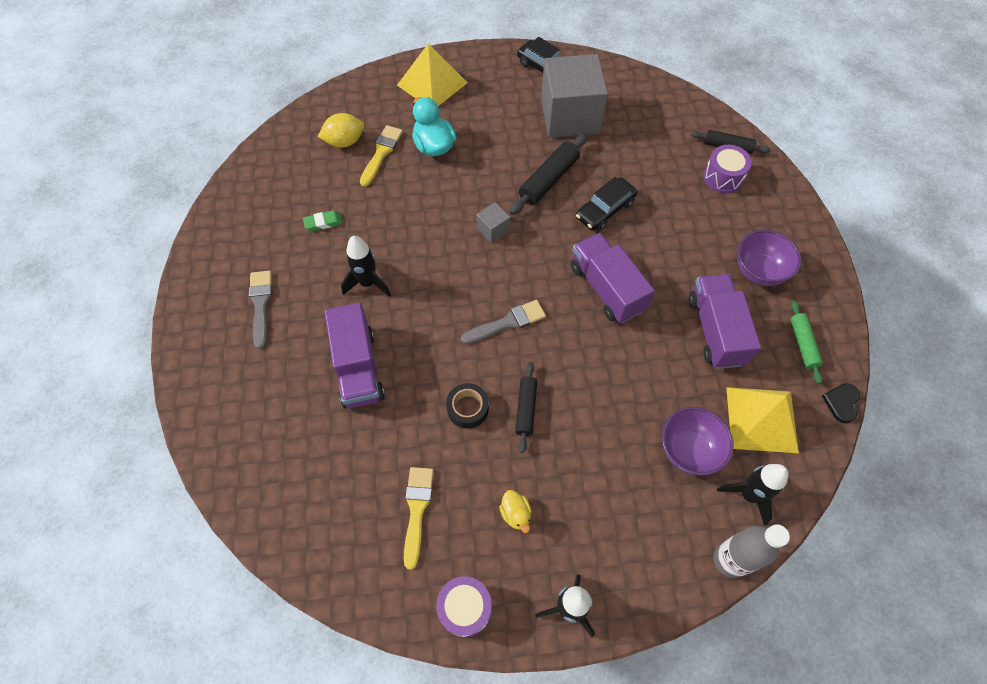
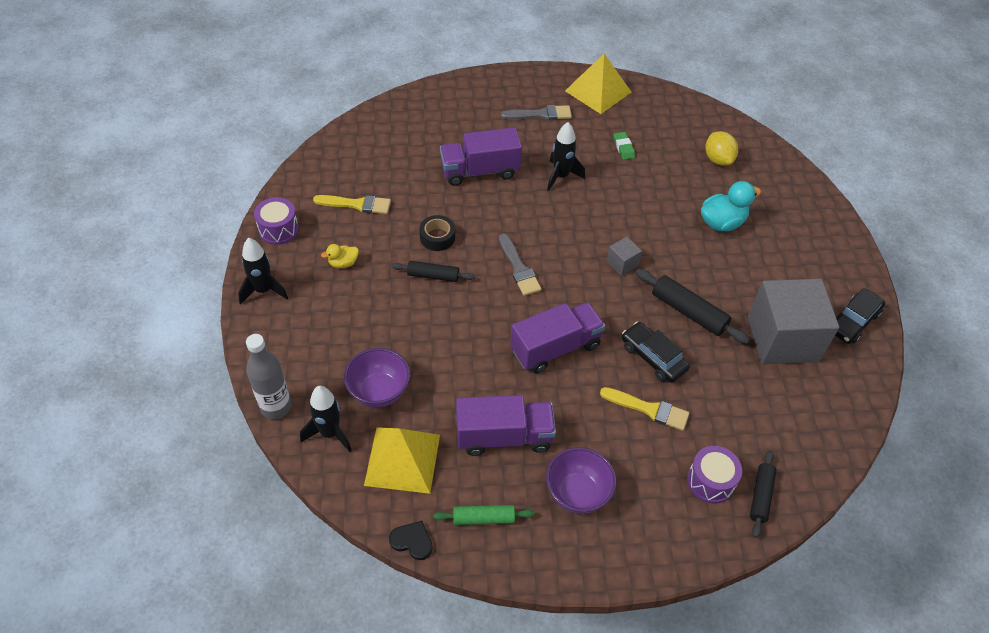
camera: 90 degrees right, 10 degrees down
yellow brush [360,125,403,187] -> yellow brush moved to [600,387,689,431]
yellow pyramid [397,43,468,106] -> yellow pyramid moved to [565,54,631,114]

